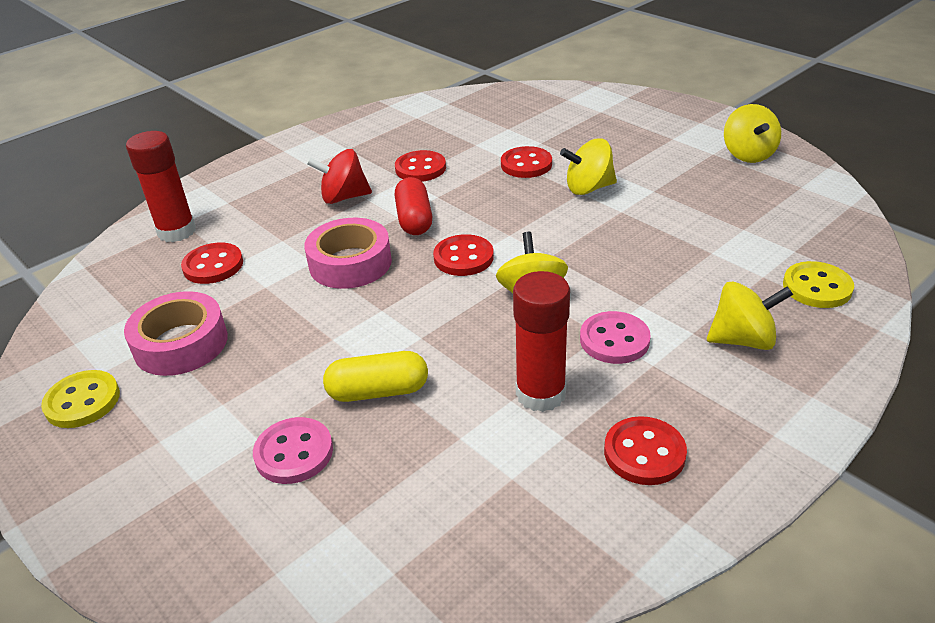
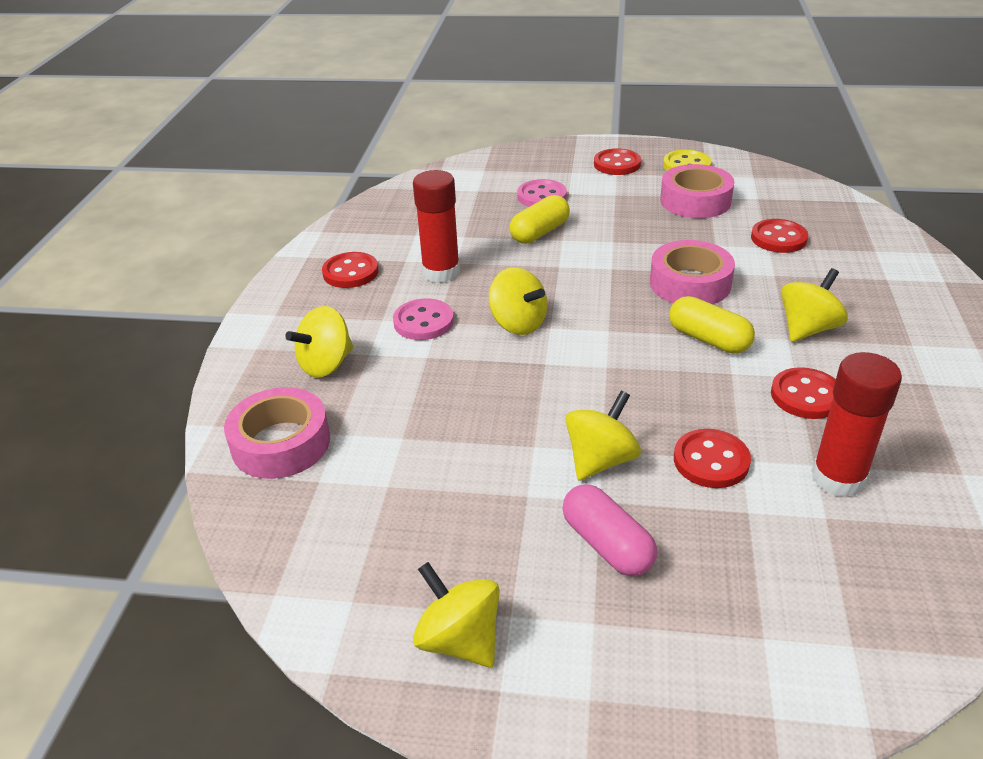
camera: 140 degrees right, 0 degrees up
red glue stick [126,131,196,242] -> red glue stick moved to [812,352,902,497]
red spinning top [306,149,372,204] -> yellow spinning top [781,268,848,342]
red capsule [395,177,432,235] -> yellow capsule [669,296,755,354]
red button [433,234,494,276] -> red button moved to [594,148,641,175]
yellow button [783,261,854,308] -> pink tape [224,387,330,479]
none -> pink capsule [562,484,657,576]

